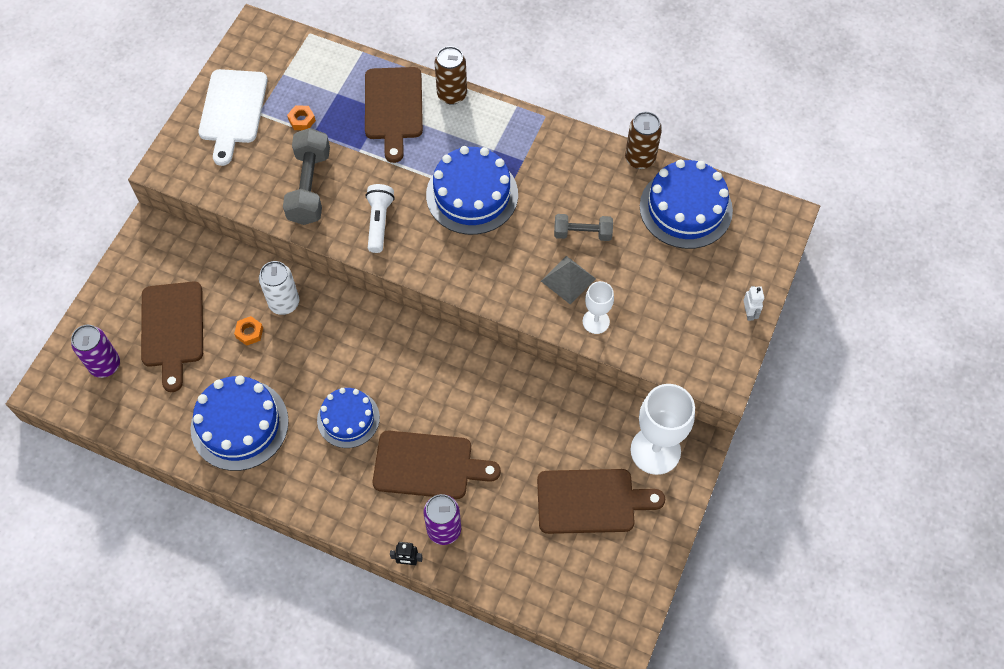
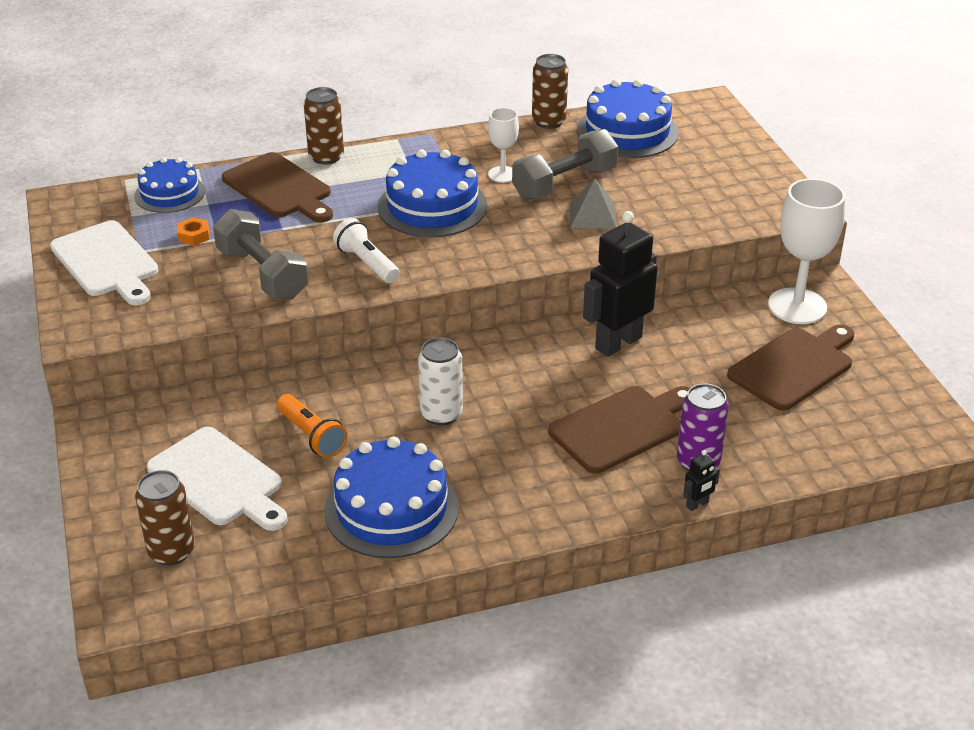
camera: 40 degrees left, 25 degrees down
purple can [71,325,120,378] -> brown can [135,470,195,565]
brown cutting board [141,281,203,392] -> white cutting board [147,427,288,531]
orange nut [234,316,263,346] -> orange flashlight [276,394,348,458]
white can [259,261,299,315] -> white can moved to [418,338,463,425]
blue cake [317,388,380,448] -> blue cake moved to [134,157,205,213]
grey dumbbell [554,214,613,241] -> grey dumbbell [512,129,618,200], size x1.64
white goblet [583,281,614,334] -> white goblet moved to [488,108,519,183]
white robot [743,286,764,321] -> none
none -> black robot [583,211,658,357]

